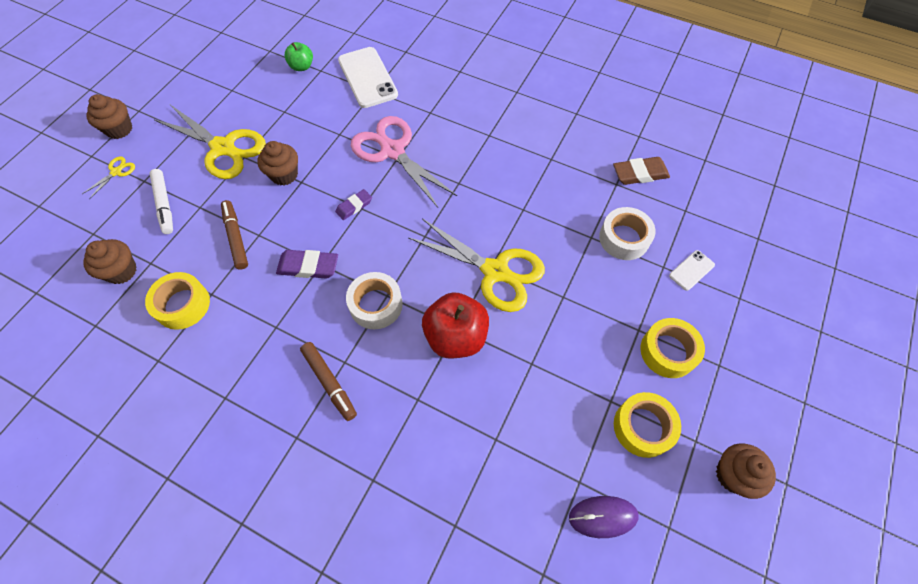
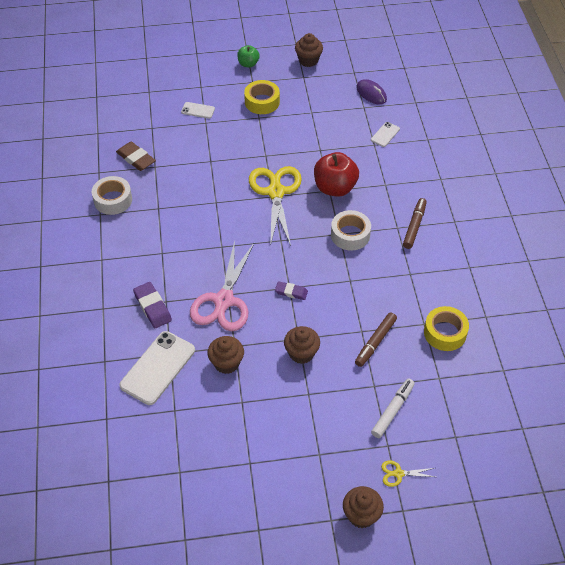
camera: 125 degrees left, 10 degrees down
brown cupcake [83,239,137,284] -> brown cupcake moved to [207,336,244,374]
yellow scissors [154,105,266,179] -> none
purple eraser [276,250,338,279] -> purple eraser moved to [133,282,172,328]
green apple [284,42,313,71] -> green apple moved to [237,45,260,68]
white tape [599,207,656,260] -> white tape moved to [92,176,132,215]
yellow tape [614,392,681,458] -> none
none -> white phone [371,122,400,147]

